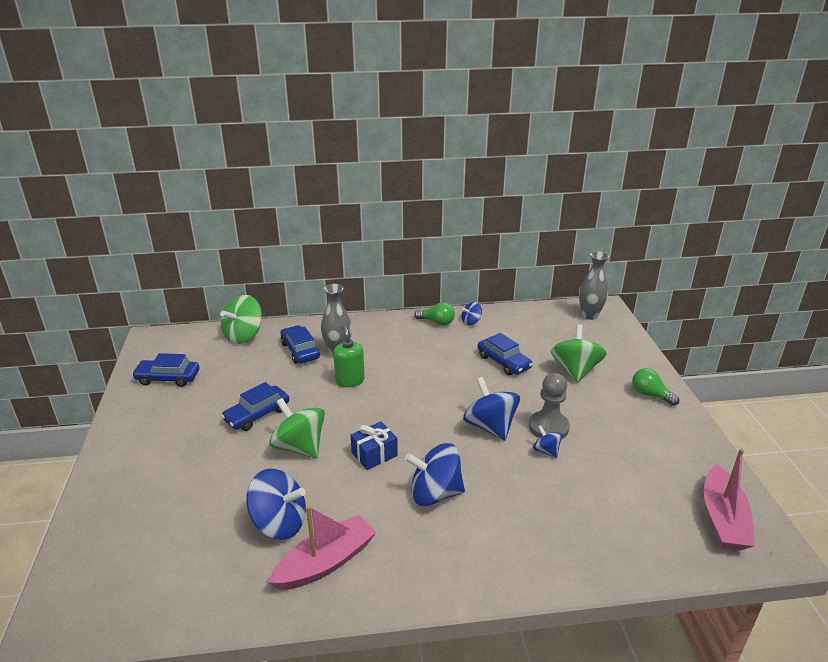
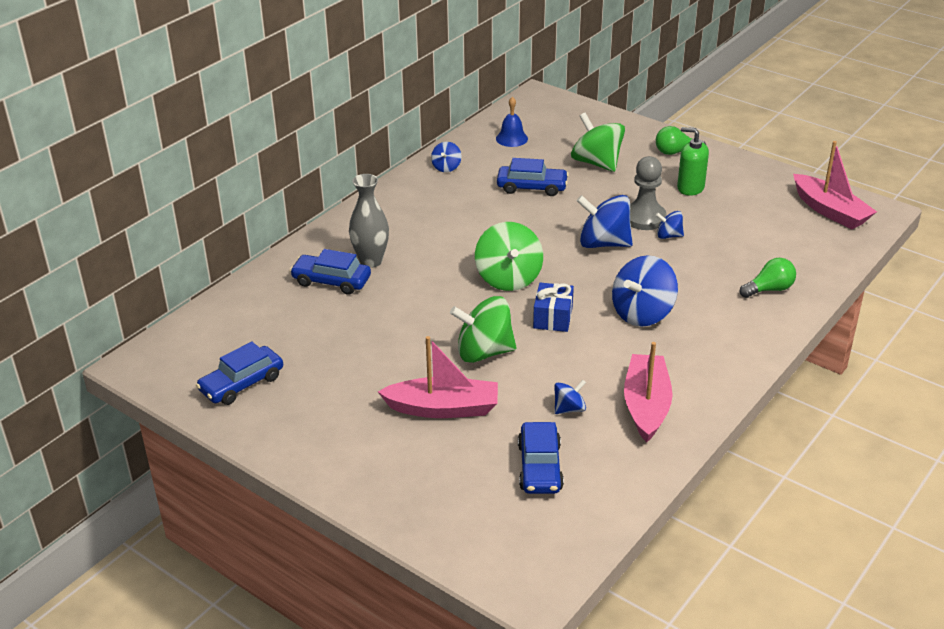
camera: 45 degrees left, 5 degrees up
green spinning top [220,295,262,344] -> green spinning top moved to [475,222,543,291]
blue car [221,382,289,431] -> blue car moved to [518,422,564,494]
blue spinning top [246,469,306,540] -> blue spinning top [554,380,586,414], size x0.51
green soap dispenser [333,325,365,387] -> green soap dispenser moved to [677,127,709,196]
green light bulb [414,302,455,326] -> green light bulb moved to [740,258,796,298]
grey vase [579,251,609,320] -> none
none -> pink boat [378,336,498,418]
none -> blue bell [496,96,528,147]

